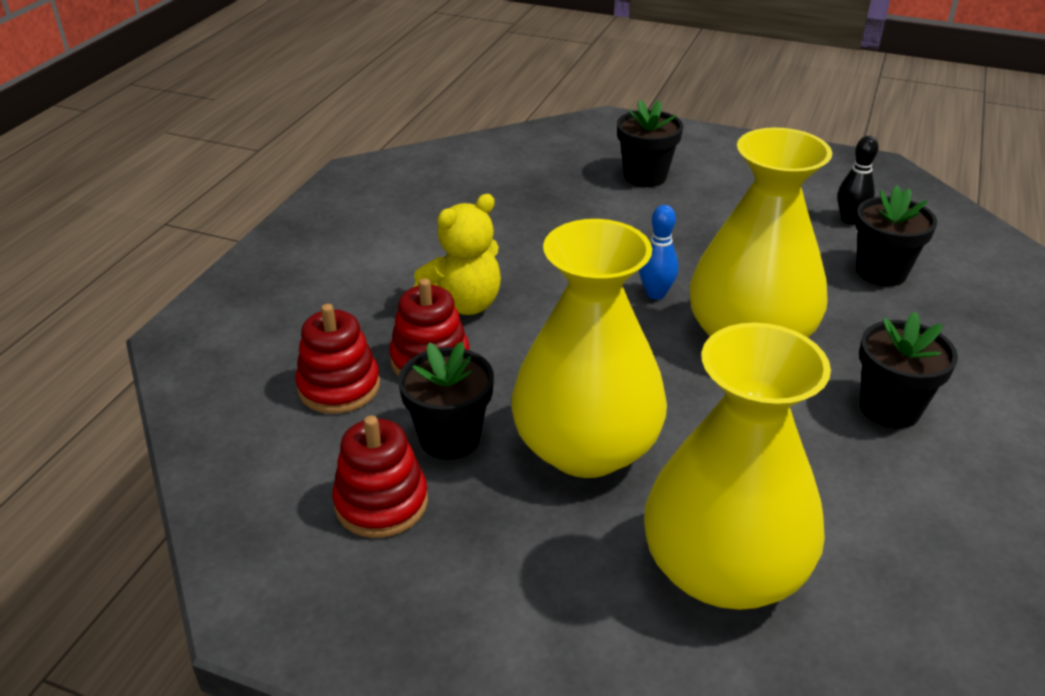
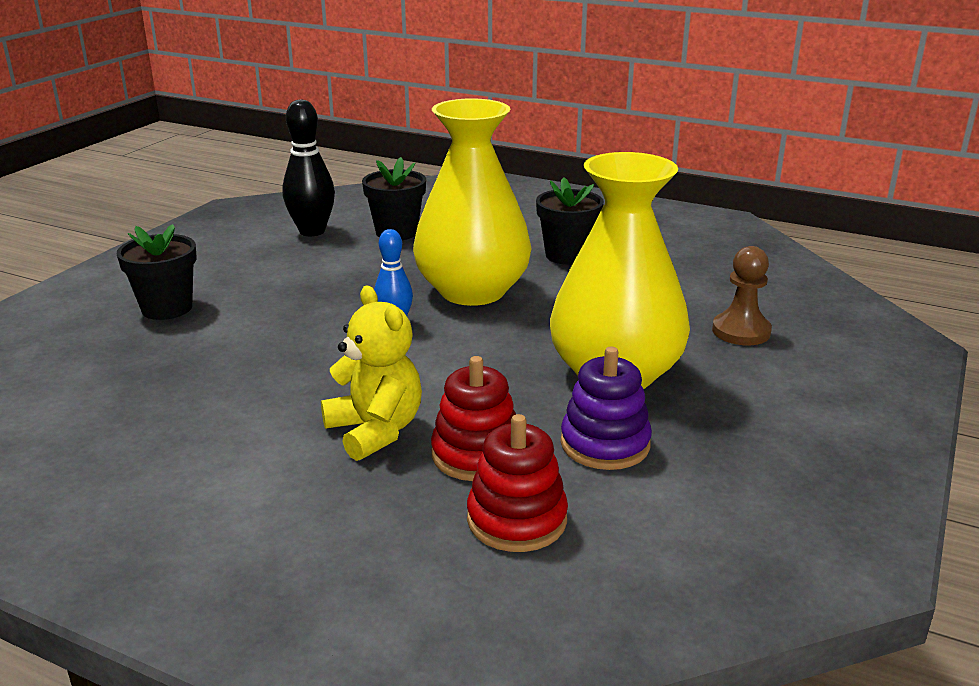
camera: 85 degrees left, 10 degrees down
red stacking toy [332,415,428,538] -> none
black flower pot [398,342,494,460] -> purple stacking toy [561,346,652,470]
yellow vase [644,323,831,610] -> brown pawn [712,246,772,345]
black bowling pin [837,136,879,224] -> black bowling pin [282,100,335,236], size x1.60

